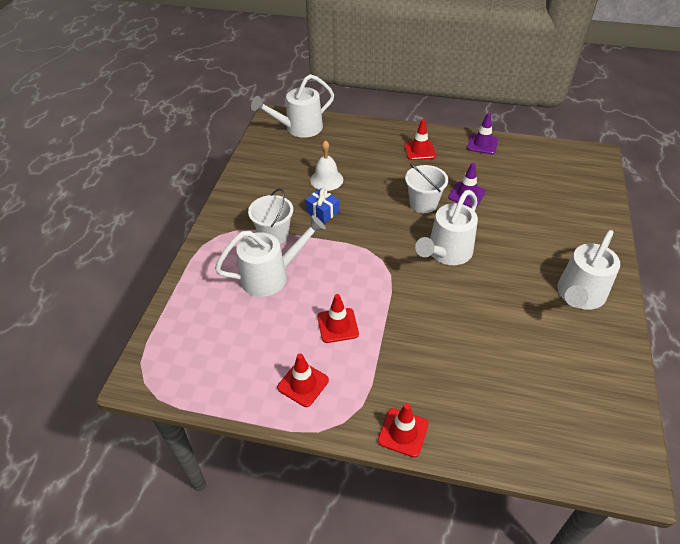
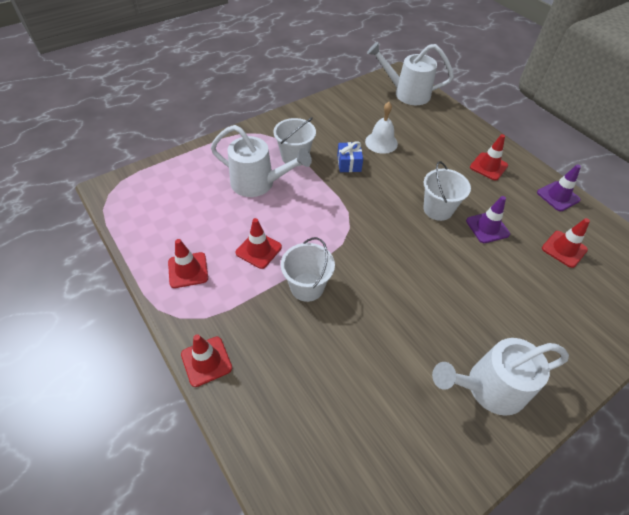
camera: 40 degrees right, 5 degrees up
white watering can [415,190,478,265] -> none
none -> white bucket [281,237,335,302]
none -> red traffic cone [542,218,590,268]

